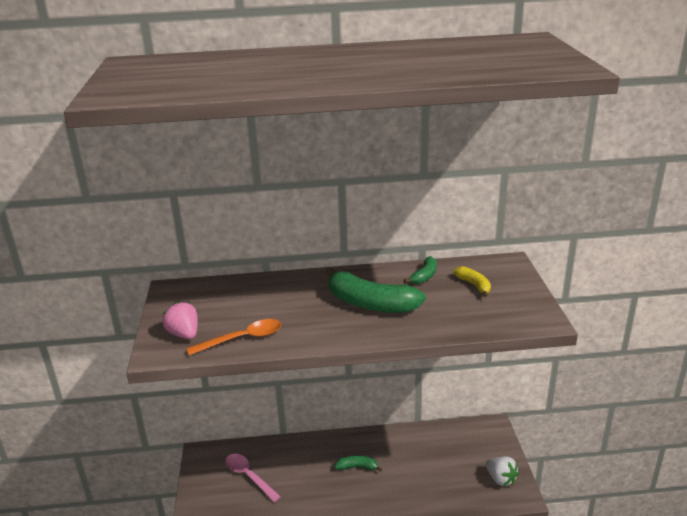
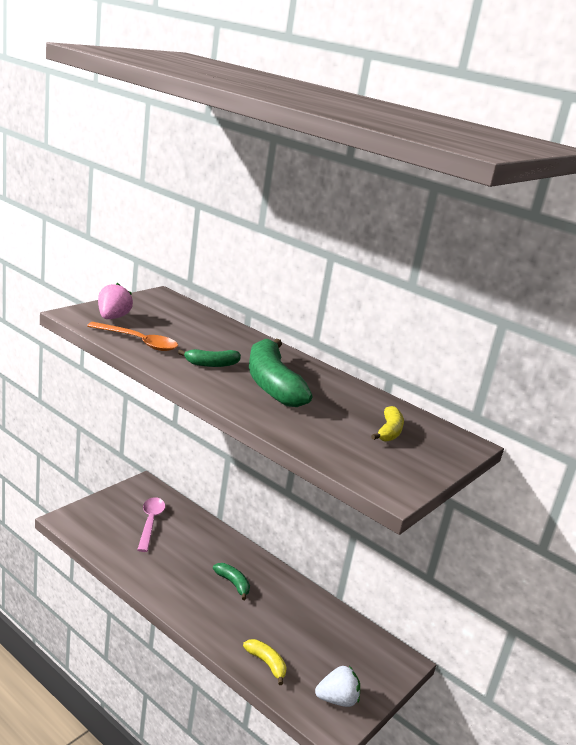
camera: 40 degrees right, 5 degrees down
green banana [404,256,437,284] -> green banana moved to [178,349,241,367]
white strawberry [485,456,519,486] -> white strawberry turned 105 degrees counterclockwise [315,666,360,707]
none -> yellow banana [243,639,287,685]

